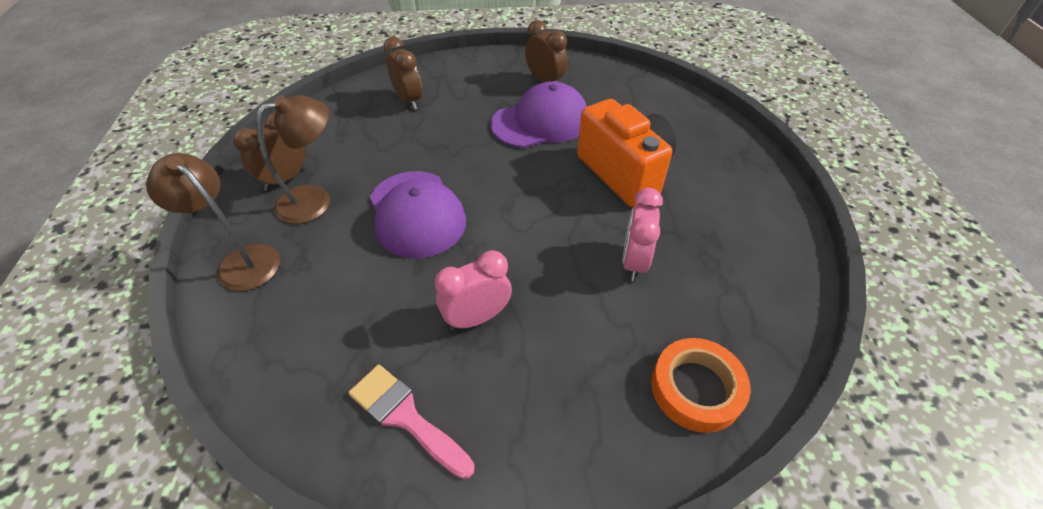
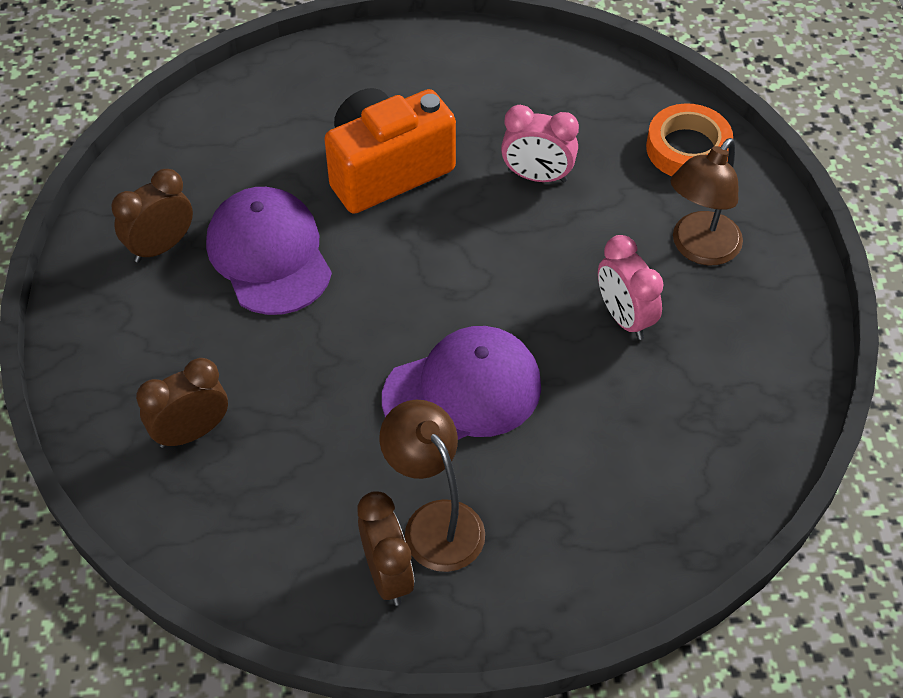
camera: 90 degrees left, 5 degrees up
brown lamp [146,153,280,291] -> brown lamp moved to [671,138,743,265]
brown clock [233,112,305,191] -> brown clock turned 150 degrees counterclockwise [358,491,414,606]
pink brush [348,365,474,479] -> none

